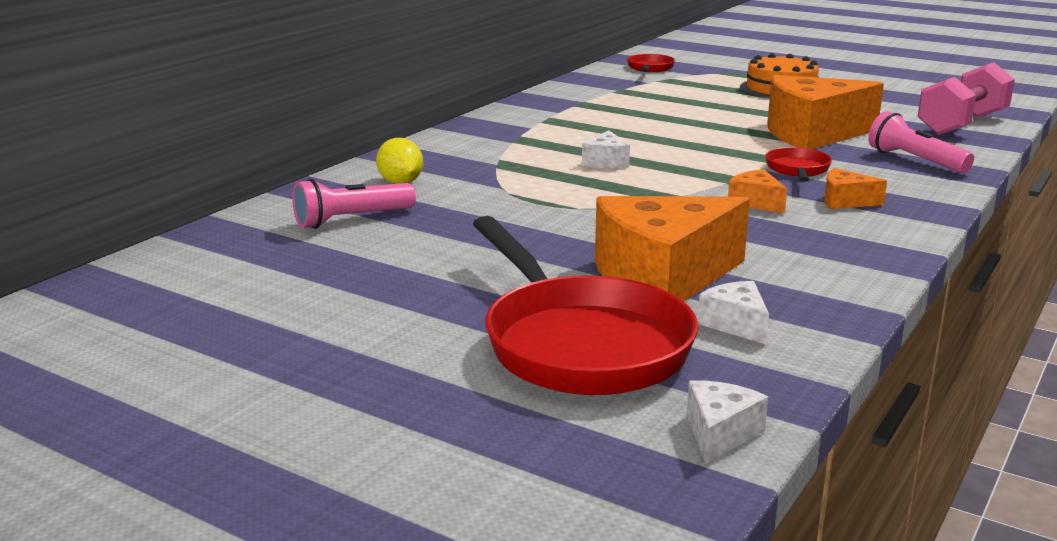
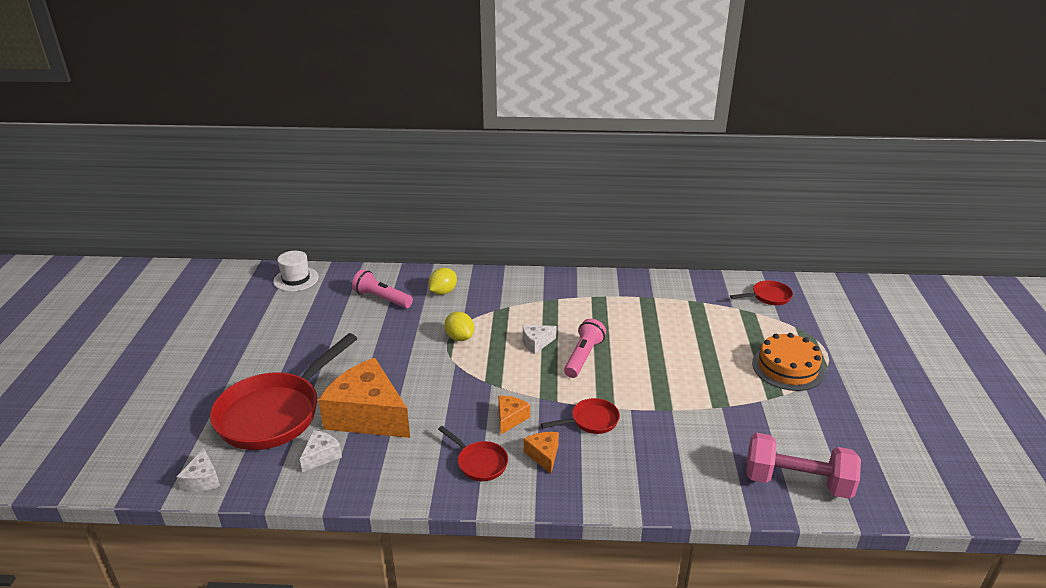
camera: 60 degrees right, 10 degrees up
white cheese [687,380,768,464] -> white cheese turned 90 degrees clockwise [177,448,220,492]
orange cheese [767,75,884,149] -> none
pink flashlight [868,111,974,173] -> pink flashlight moved to [564,319,606,378]
none -> white hat [273,251,319,292]
none -> red pan [438,426,508,481]
none -> yellow lemon [444,312,474,341]

